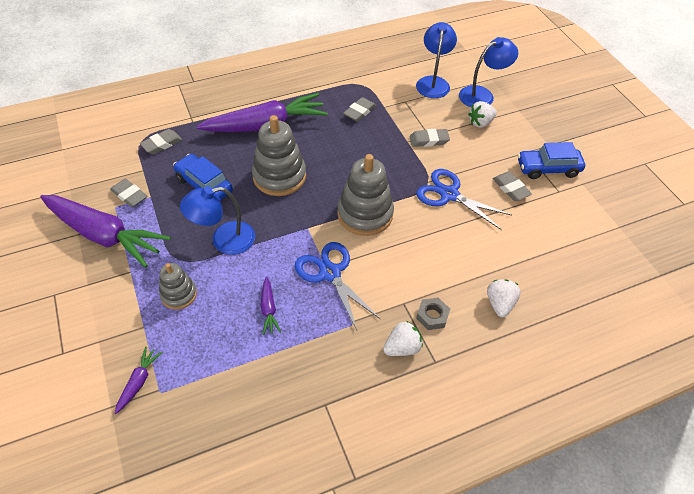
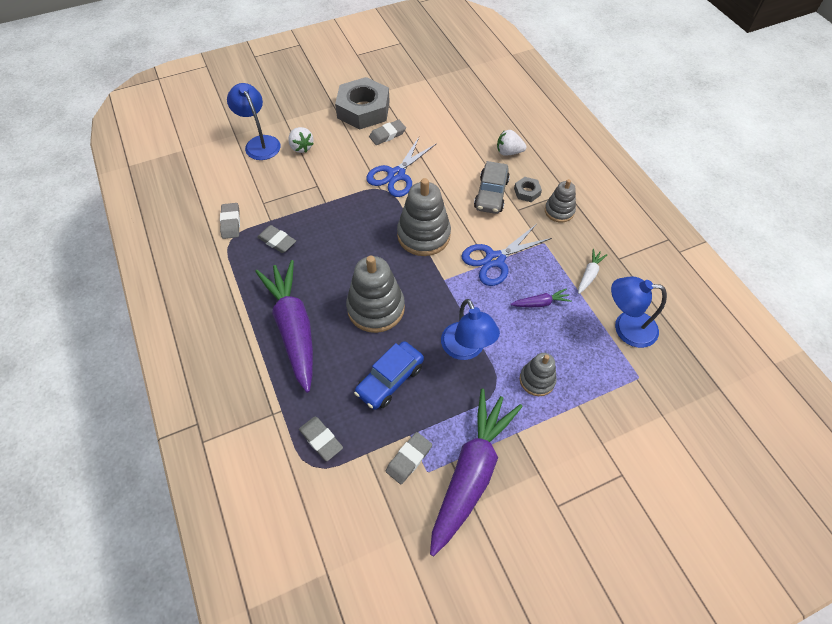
camera: 90 degrees left, 5 degrees up
purple carrot [115,347,162,414] -> none
white strawberry [383,321,423,356] -> grey stacking toy [545,179,576,223]
grey eraser [410,129,450,147] -> grey eraser moved to [220,203,240,239]
blue lamp [416,22,457,98] -> blue lamp moved to [611,277,667,348]
blue car [518,142,585,179] -> grey nut [335,77,390,129]
none -> grey car [474,161,510,214]
none -> white carrot [578,249,608,294]

